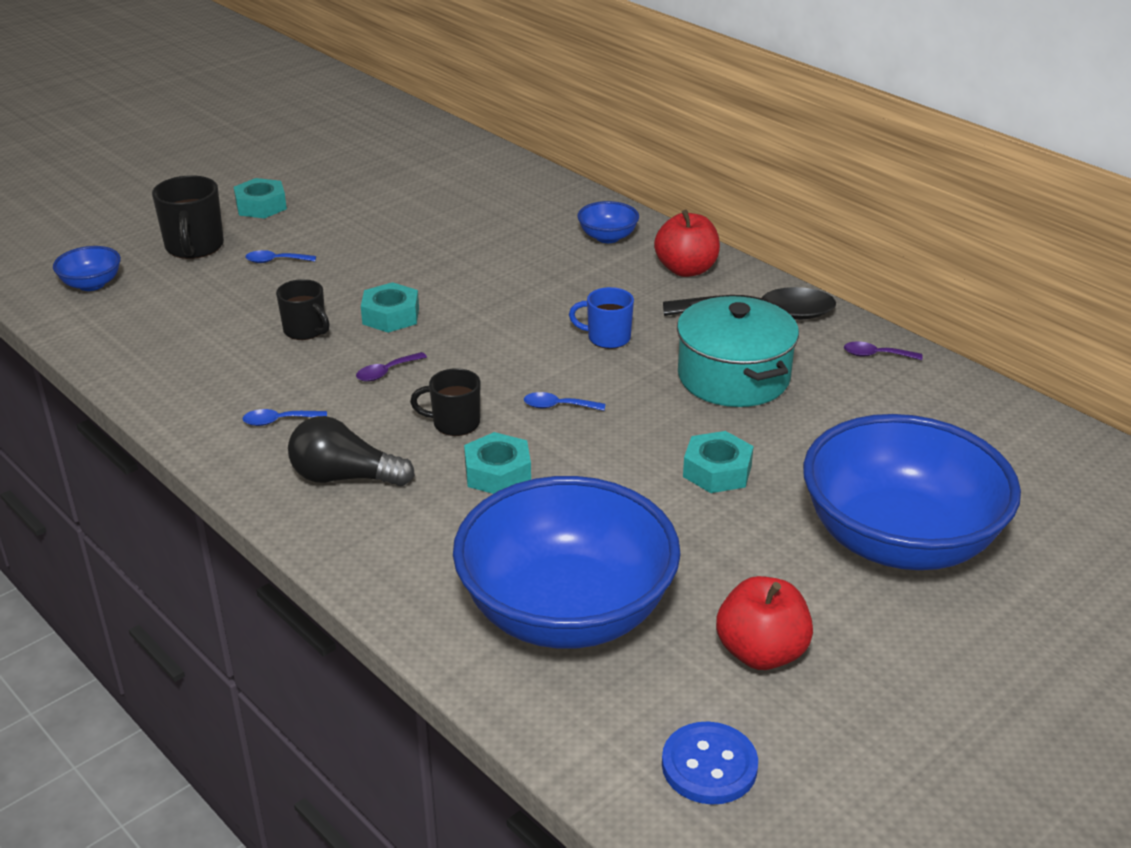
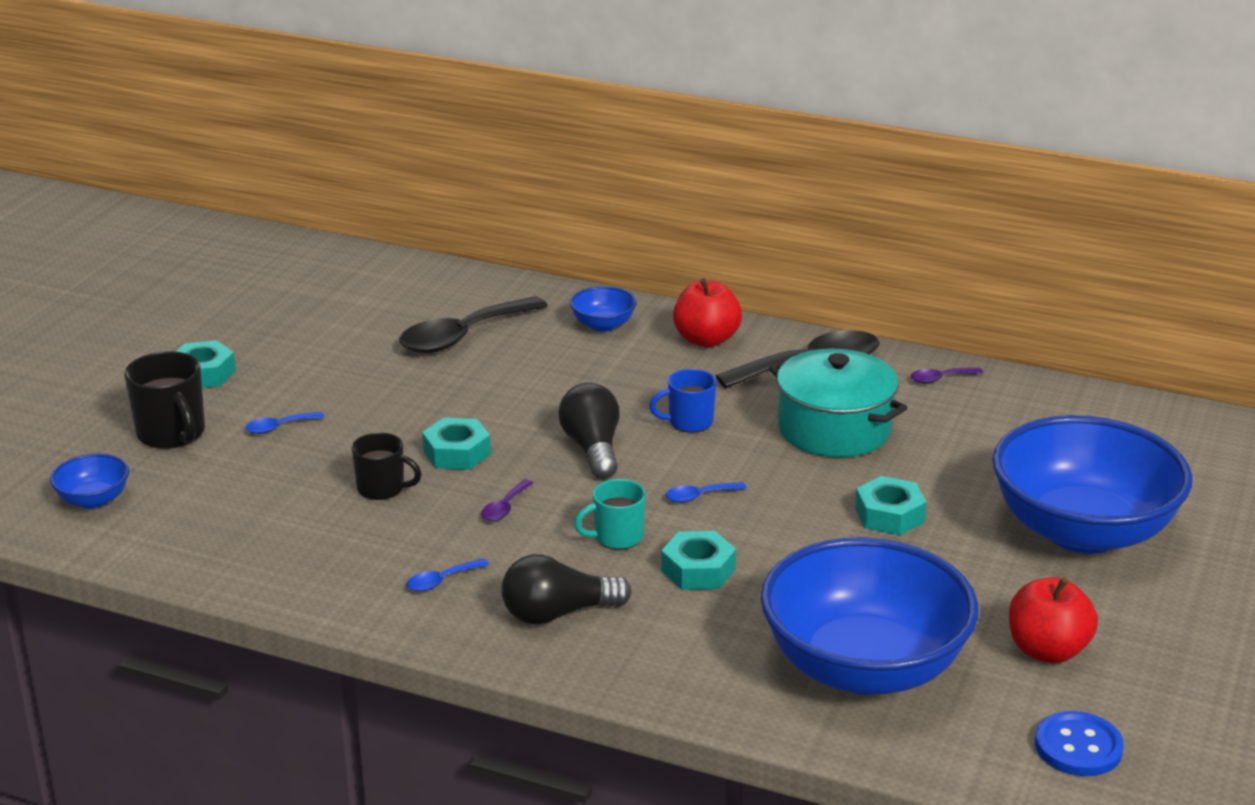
camera: 25 degrees left, 5 degrees down
black mug [410,368,480,436] -> turquoise mug [574,479,646,549]
none -> black spoon [399,296,548,353]
none -> black light bulb [558,383,620,479]

